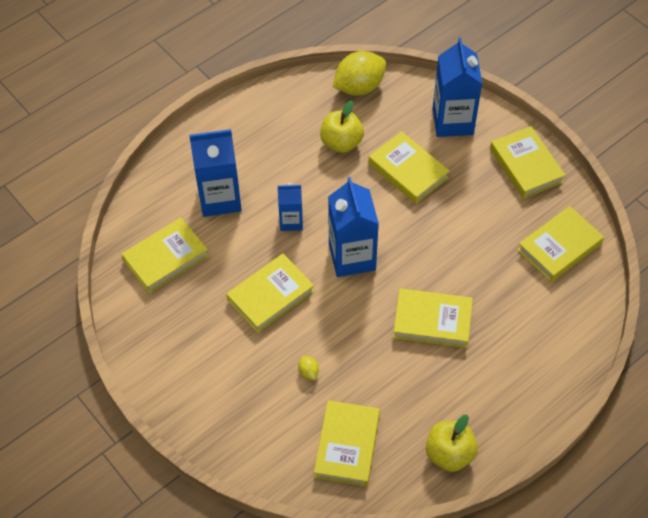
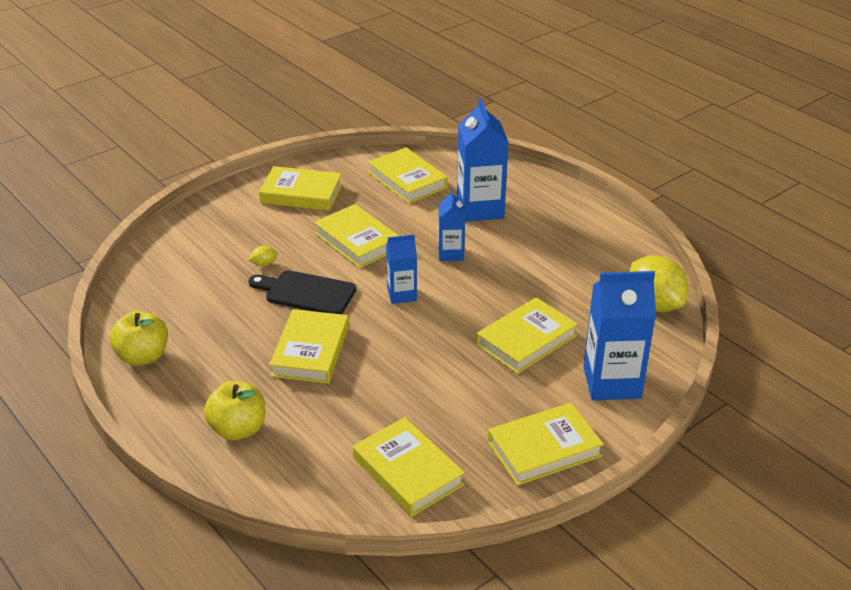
camera: 90 degrees right, 20 degrees down
yellow book [314,400,380,487] -> yellow book moved to [259,166,342,211]
yellow apple [320,101,364,153] -> yellow apple moved to [204,381,265,441]
blue carton [328,177,379,277] -> blue carton [386,235,417,304], size x0.57
none -> black cutting board [248,270,356,314]

